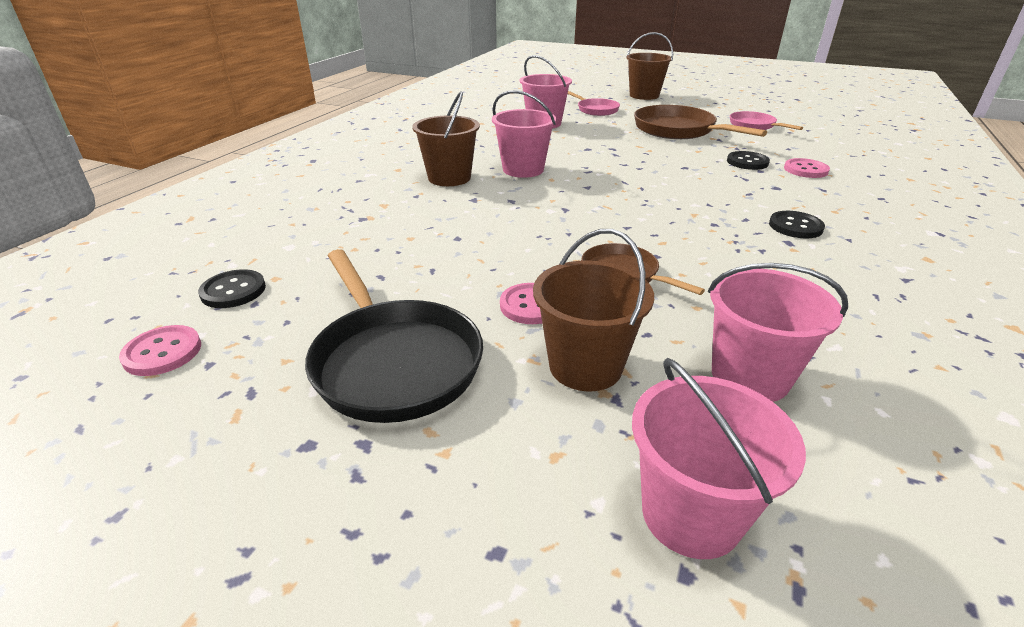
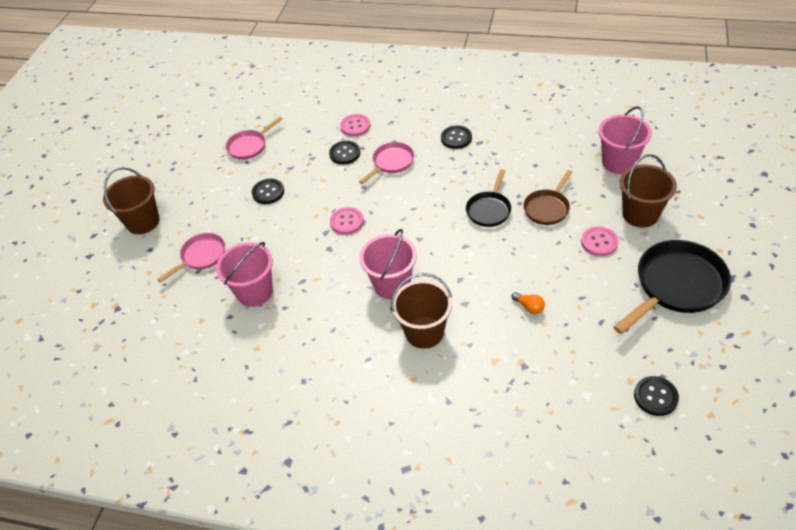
camera: 95 degrees left, 15 degrees up
pink button [119,325,201,376] -> pink button moved to [330,207,364,235]
pink bucket [632,358,806,559] -> none
brown pan [634,105,767,139] -> black button [252,179,284,204]
none -> pink pan [359,142,414,184]
none -> black pan [466,169,511,227]
none -> orange light bulb [512,292,545,314]

